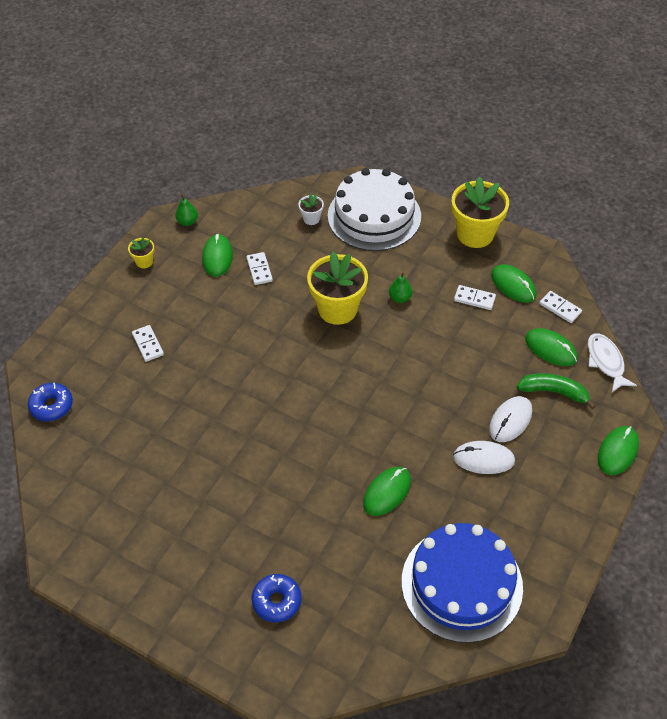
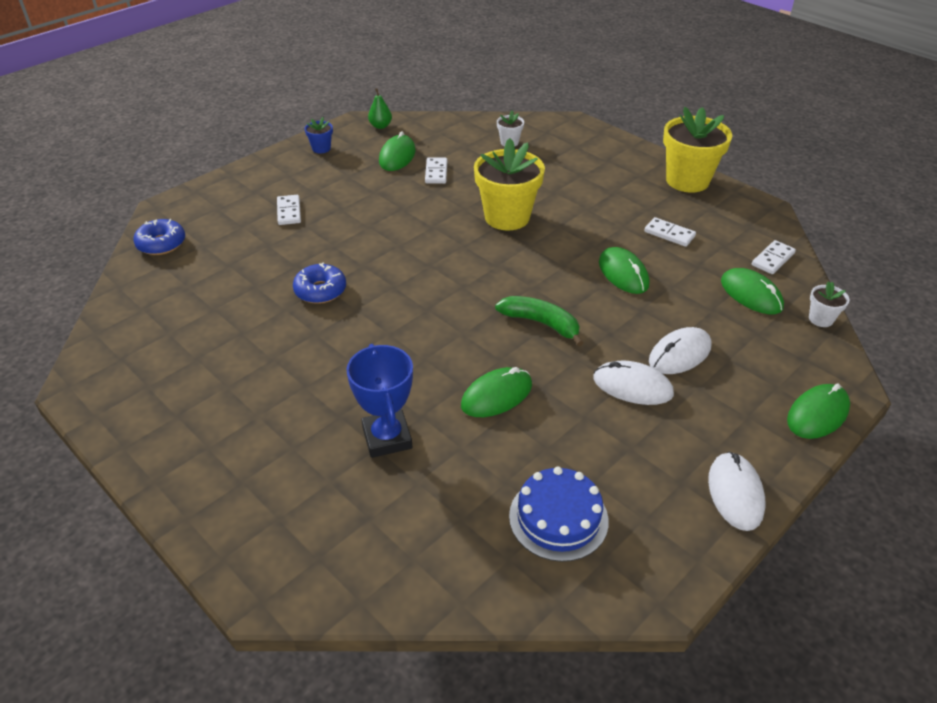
camera: 15 degrees right, 10 degrees down
yellow flower pot [128,237,154,268] -> blue flower pot [304,117,333,154]
blue donut [252,574,301,622] -> blue donut moved to [293,263,346,304]
white cake [328,168,421,251] -> none
green pear [389,272,412,303] -> none
blue cake [402,523,523,643] -> blue cake [509,467,609,562], size x0.58
green mouse [491,264,536,303] -> green mouse moved to [599,247,649,294]
green banana [517,373,596,409] -> green banana moved to [495,296,583,347]
white domino [539,291,582,323] -> white domino turned 75 degrees clockwise [752,240,796,274]
white fish [588,334,637,392] -> white flower pot [809,281,850,327]
none -> blue trophy [346,344,413,458]
none -> white mouse [708,452,765,531]

